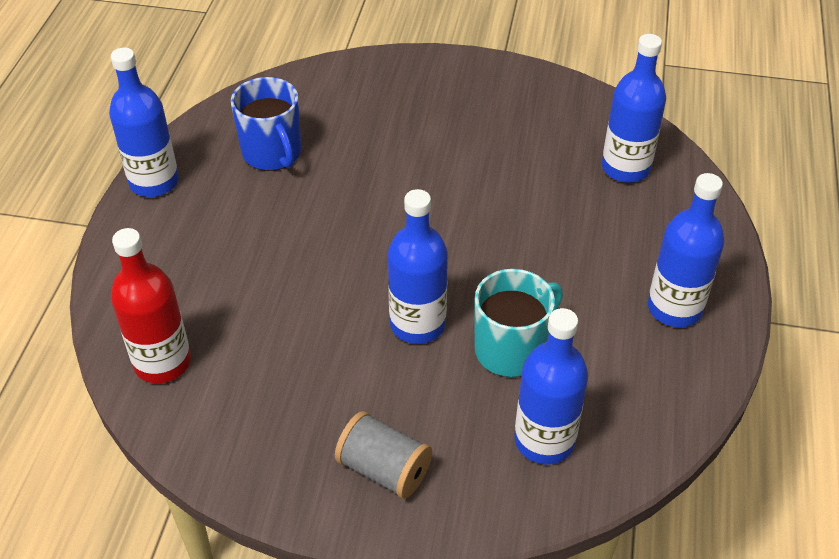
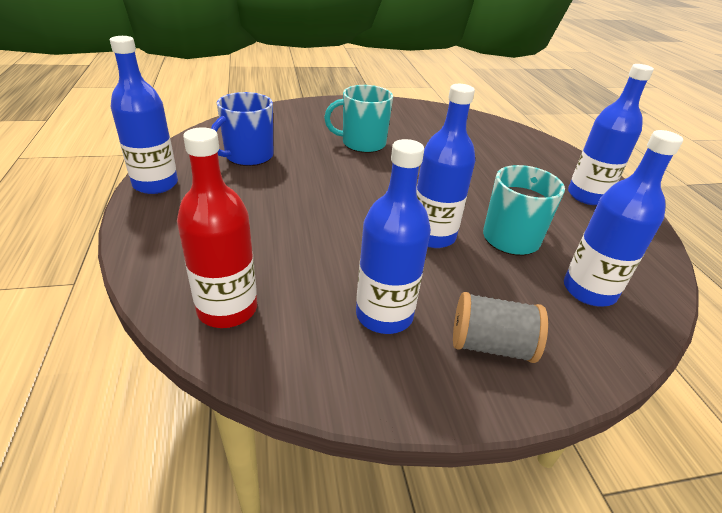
camera: 25 degrees left, 10 degrees down
blue mug [231,77,301,171] -> blue mug turned 90 degrees clockwise [211,92,273,166]
blue bottle [602,34,666,183] -> blue bottle moved to [356,139,431,334]
none -> turquoise mug [324,85,393,153]

